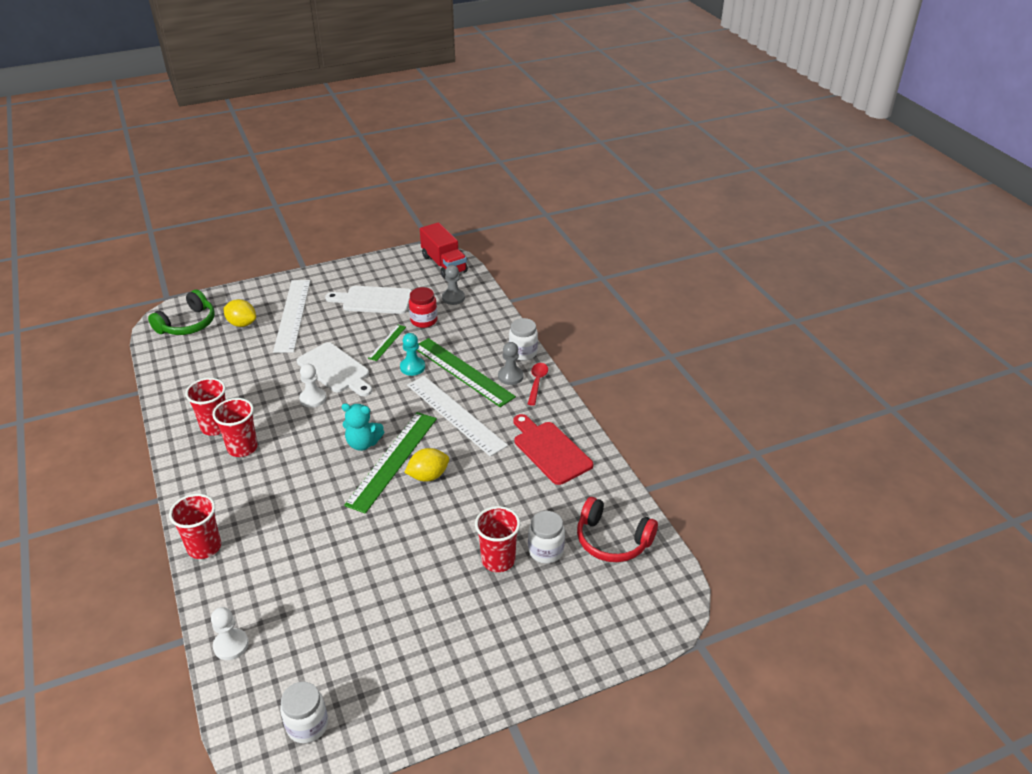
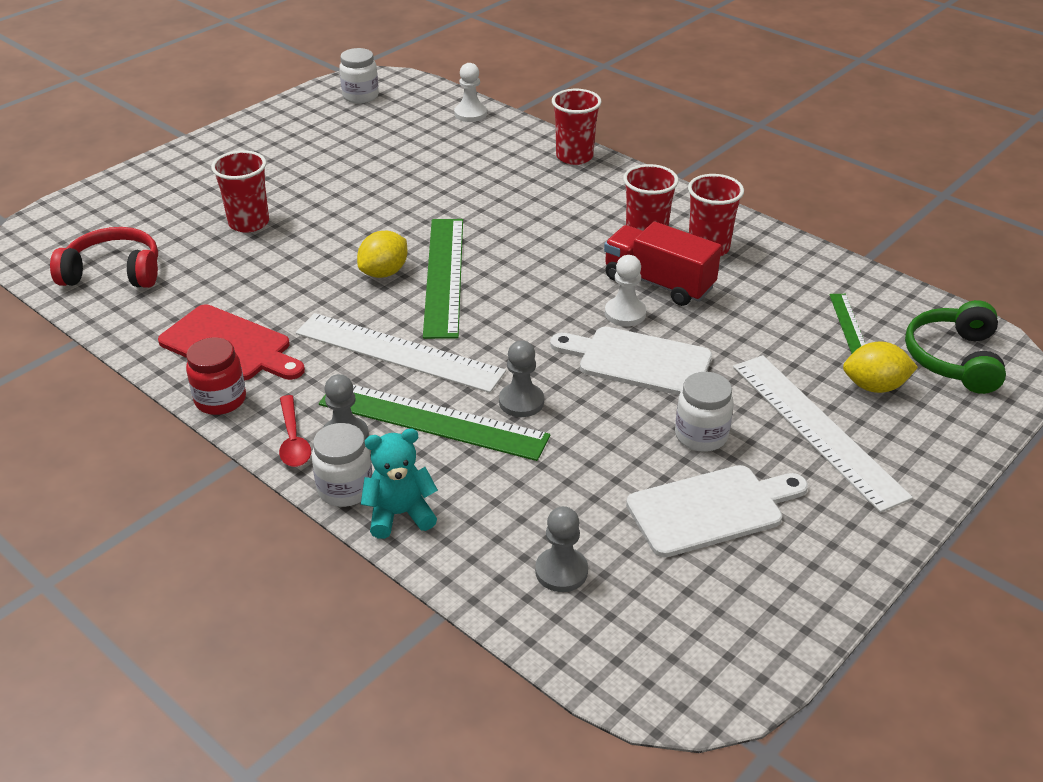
camera: 155 degrees right, 0 degrees up
turquoise teddy bear [341,403,384,451] -> turquoise teddy bear moved to [361,429,438,539]
green ruler [368,325,406,361] -> green ruler moved to [829,294,865,354]
turquoise pawn [400,333,425,376] -> grey pawn [499,340,544,417]
red jar [409,287,437,328] -> red jar moved to [186,337,246,415]
red truck [420,222,468,279] -> red truck moved to [604,222,722,306]
white jar [528,511,565,563] -> white jar moved to [675,372,734,452]

